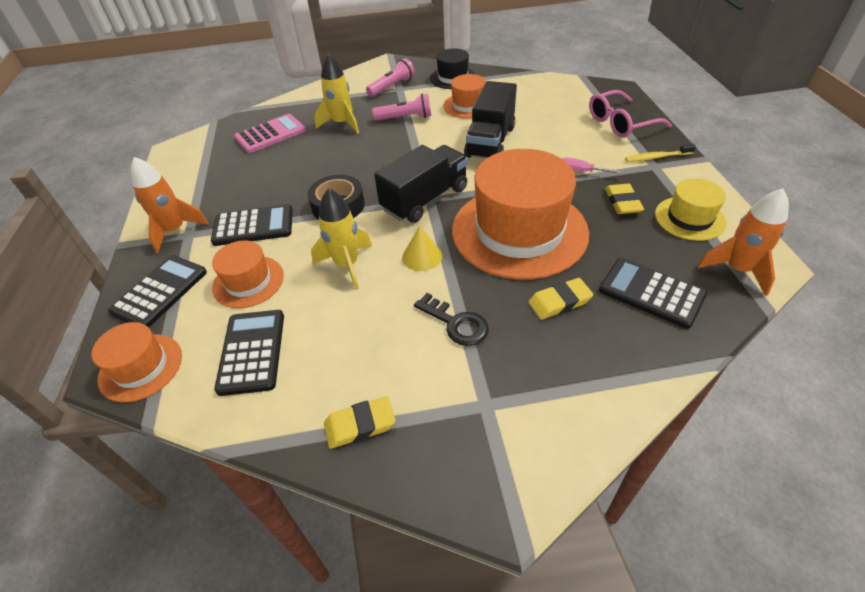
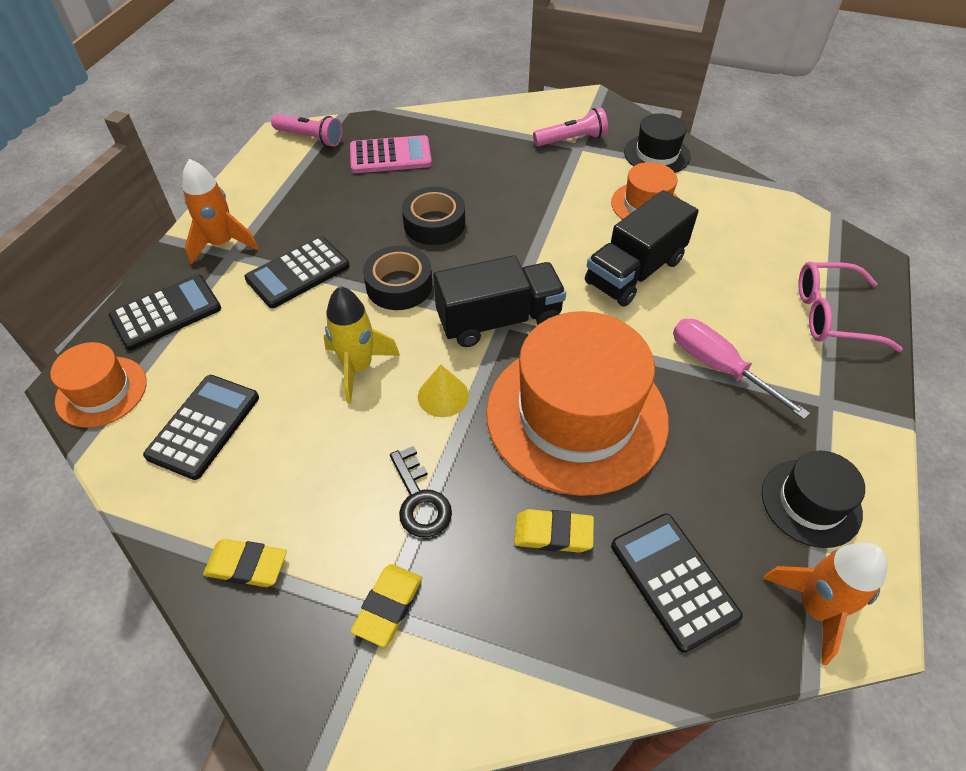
camera: 25 degrees right, 5 degrees up
black calculator [211,204,293,246] -> black calculator turned 120 degrees clockwise [244,236,350,308]
orange hat [212,241,284,308] -> none
yellow rocket [315,54,359,134] -> none
pink flashlight [372,94,431,121] -> pink flashlight moved to [271,114,342,147]
pink screwdriver [562,157,624,174] -> pink screwdriver [673,319,810,419], size x1.70
yellow eraser [605,184,644,214] -> yellow eraser moved to [351,564,422,647]
yellow toothbrush [625,144,696,162] -> none
yellow hat [655,178,726,241] -> black hat [762,450,865,548]
none -> black tape [402,187,465,245]

